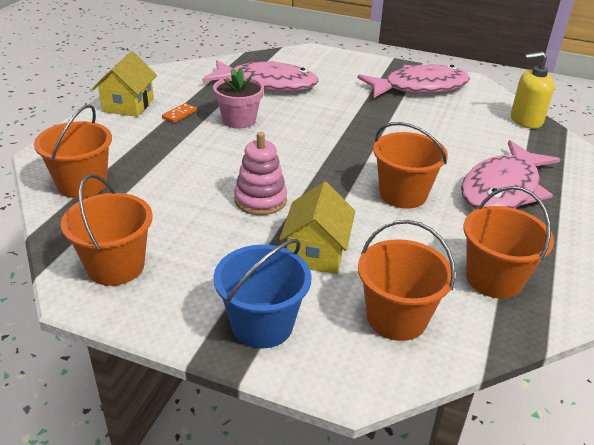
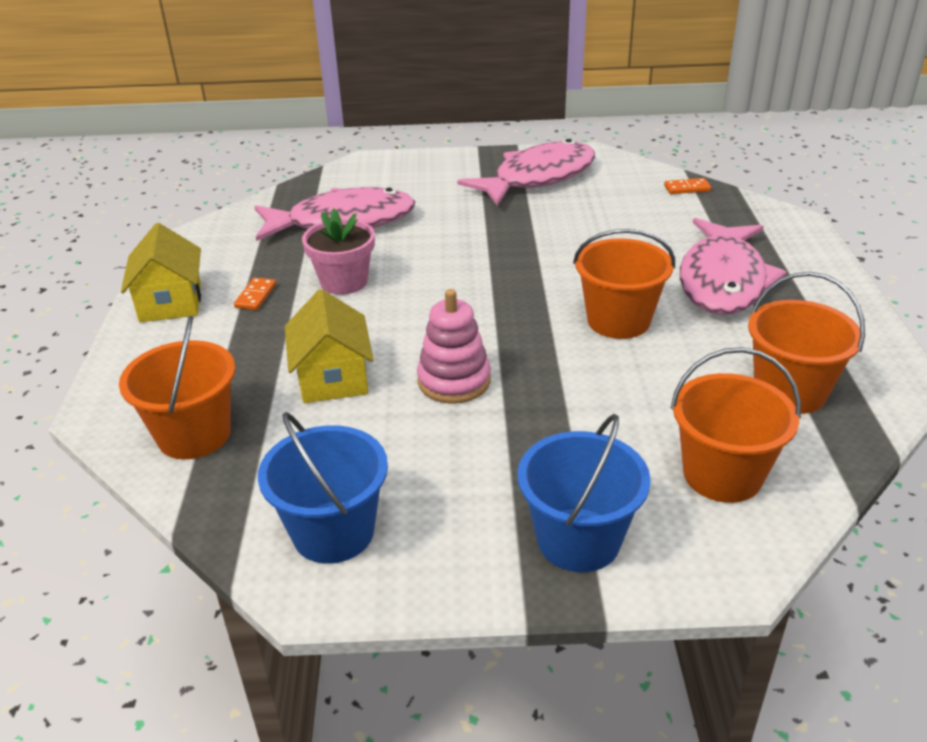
camera: 20 degrees left, 0 degrees up
orange bucket [61,174,153,286] -> blue bucket [258,412,388,564]
yellow house [279,182,355,274] -> yellow house moved to [285,289,374,403]
yellow soap dispenser [511,51,554,129] -> orange domino [664,178,711,194]

